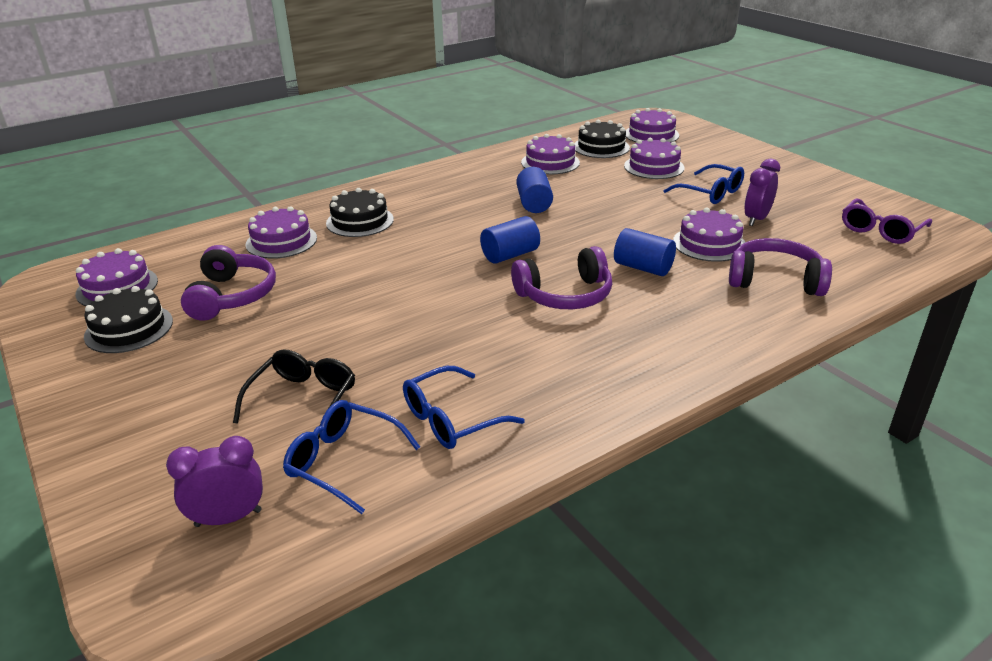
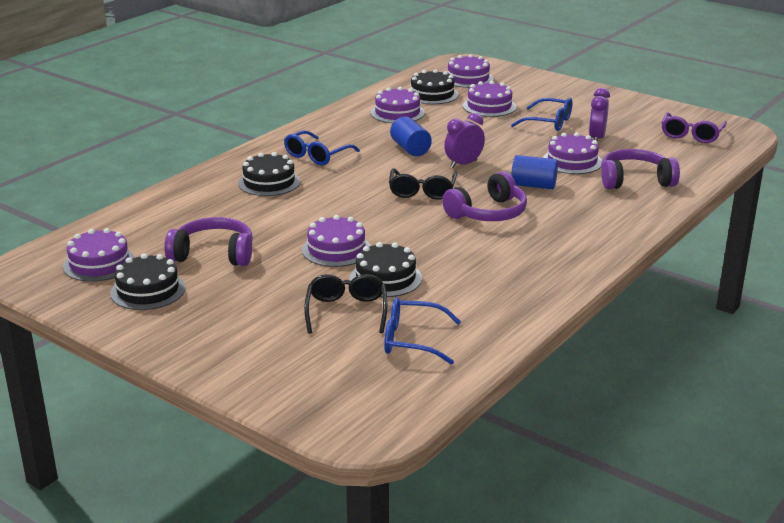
camera: 20 degrees left, 5 degrees down
purple clock [166,436,263,527] -> purple clock moved to [444,113,485,168]
purple headphones [181,245,276,321] -> purple headphones turned 60 degrees counterclockwise [164,217,253,266]
purple cake [246,206,317,259] -> purple cake moved to [302,215,371,267]
blue glasses [403,366,525,449] -> blue glasses moved to [284,130,360,165]
blue cylinder [480,216,540,264] -> black glasses [389,168,458,200]
none -> black cake [350,242,422,297]

